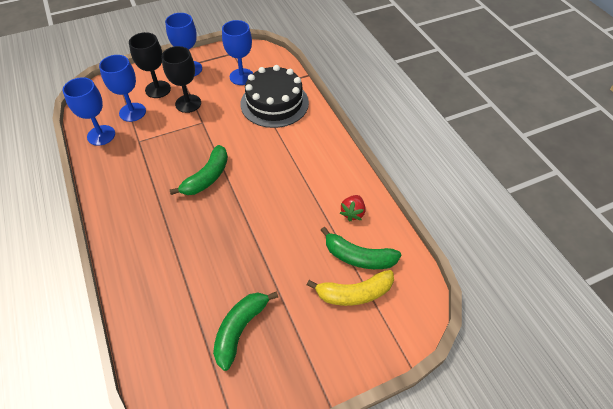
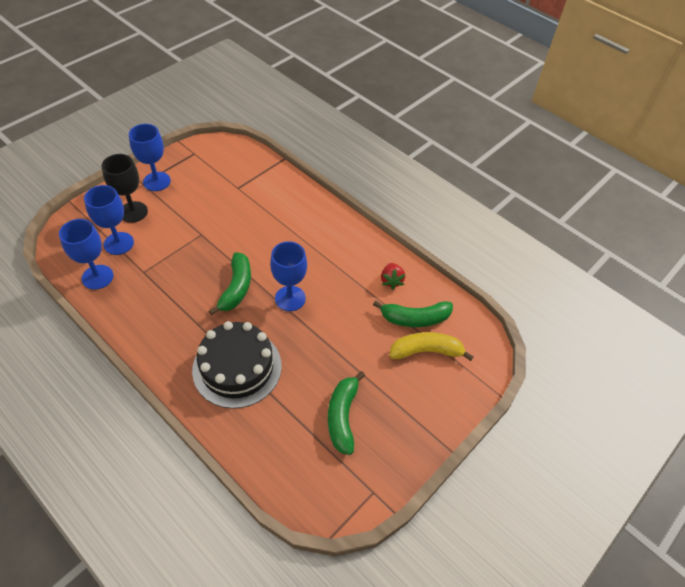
camera: 25 degrees left, 0 degrees up
black goblet [162,46,201,113] -> none
blue goblet [222,20,253,85] -> blue goblet moved to [270,241,307,311]
black cake [241,65,309,128] -> black cake moved to [192,321,282,408]
yellow banana [307,270,394,306] -> yellow banana turned 150 degrees counterclockwise [389,332,474,361]

